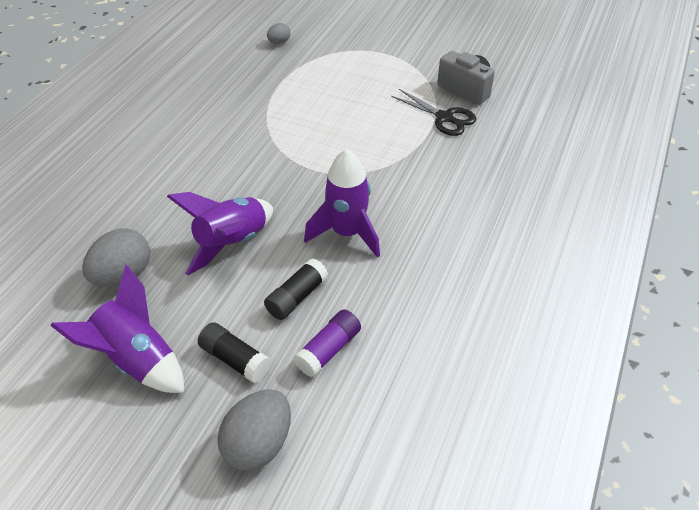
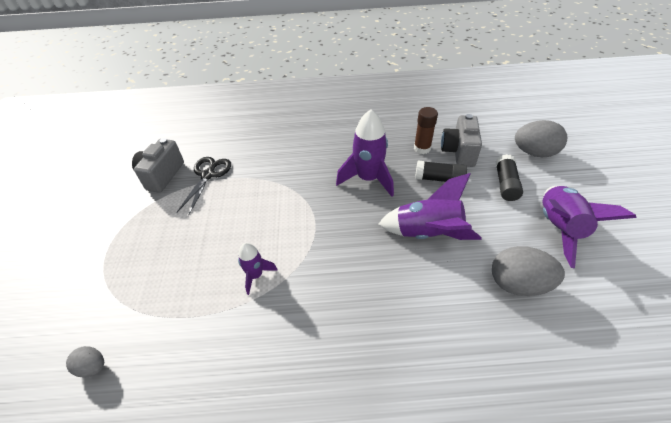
camera: 115 degrees left, 0 degrees up
purple glue stick [293,309,361,377] -> grey camera [441,114,482,167]
none -> purple rocket [238,243,278,295]
none -> brown glue stick [414,107,438,154]

